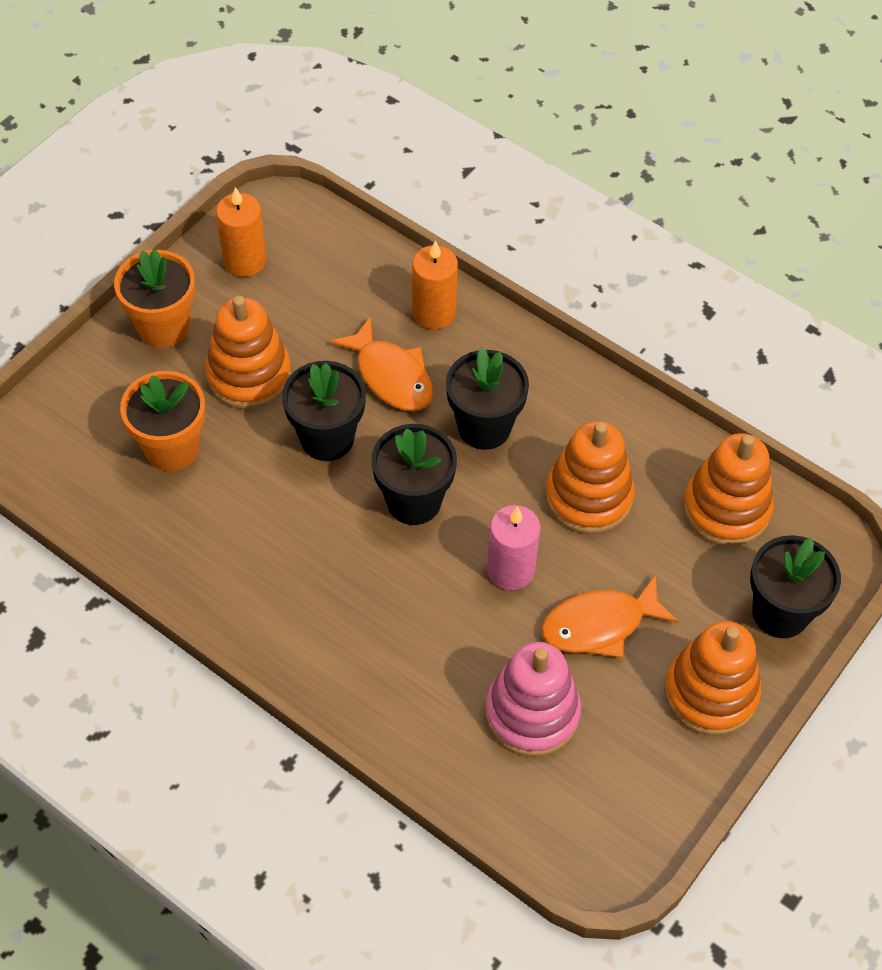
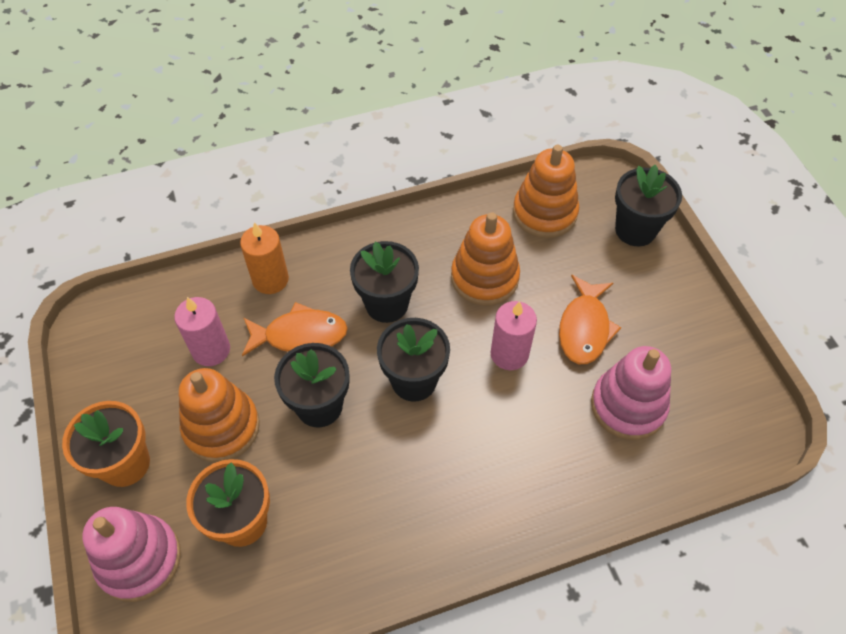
camera: 55 degrees left, 0 degrees up
orange candle [216,187,266,277] -> none
orange stacking toy [664,621,761,736] -> none
none -> pink stacking toy [82,507,181,602]
none -> pink candle [174,297,230,366]

